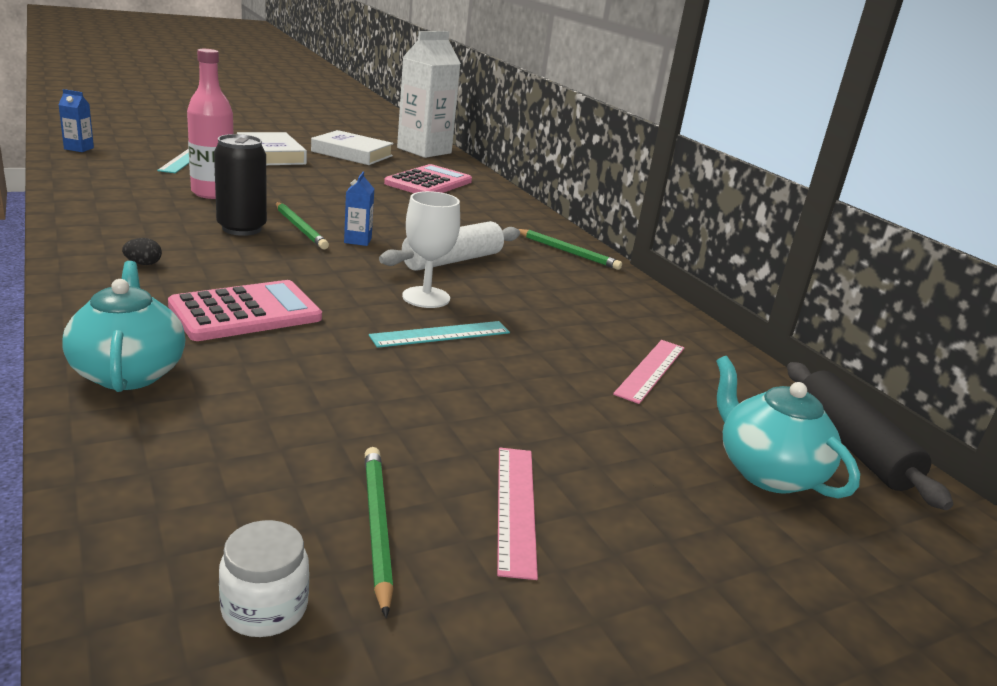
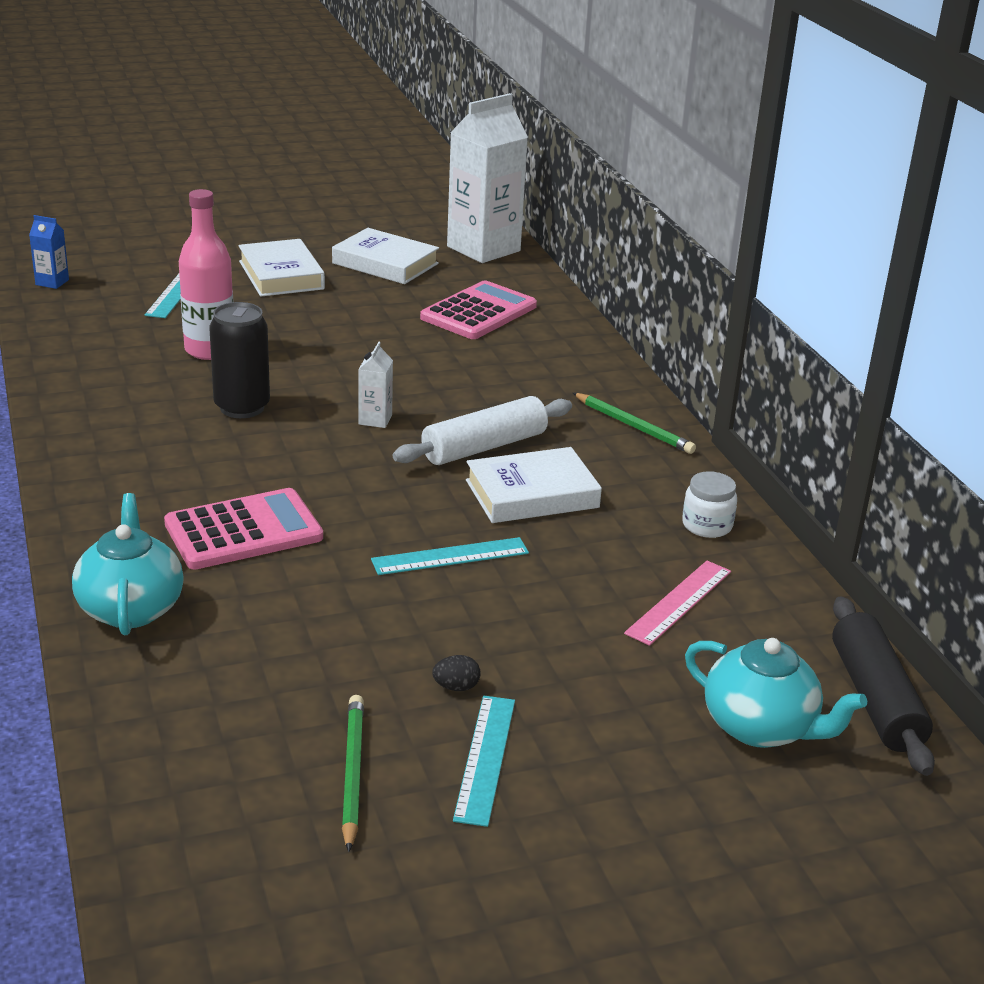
camera: 10 degrees right, 5 degrees up
black egg [122,238,162,265] -> black egg moved to [432,655,480,691]
white jar [219,520,309,637] -> white jar moved to [682,471,737,538]
green pencil [275,202,329,250] -> none
blue carton [344,172,374,246] -> white carton [358,342,393,428]
white goblet [402,191,460,308] -> none
pink ruler [497,448,538,580] -> turquoise ruler [453,696,515,827]
turquoise teapot [716,356,860,499] -> turquoise teapot turned 150 degrees clockwise [685,638,867,748]
none -> white book [466,447,602,523]

